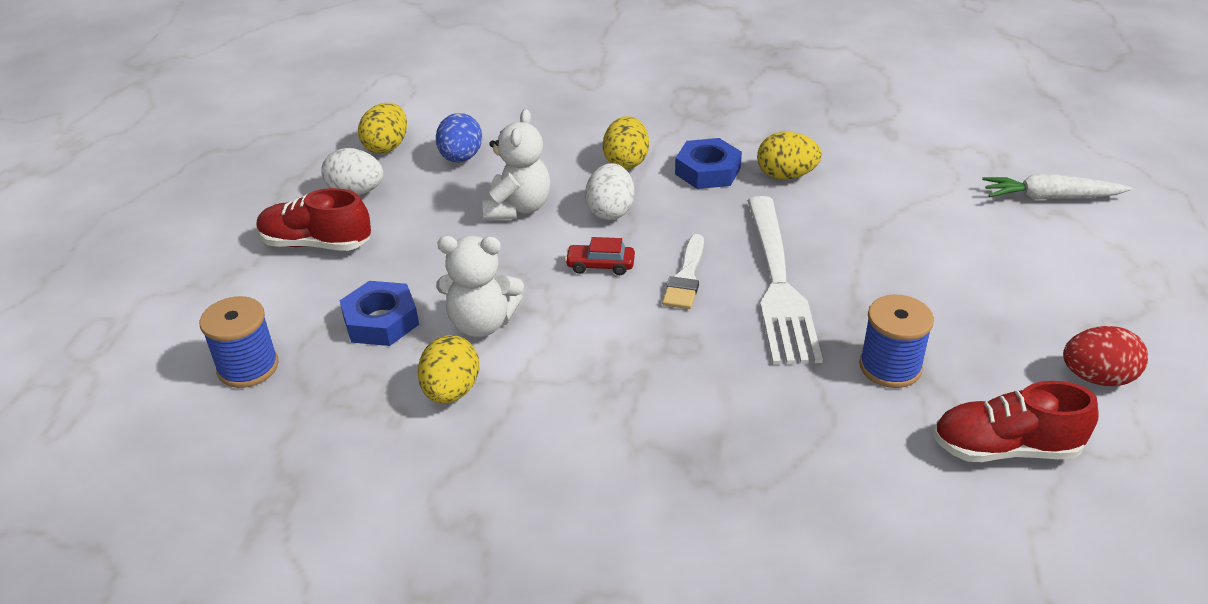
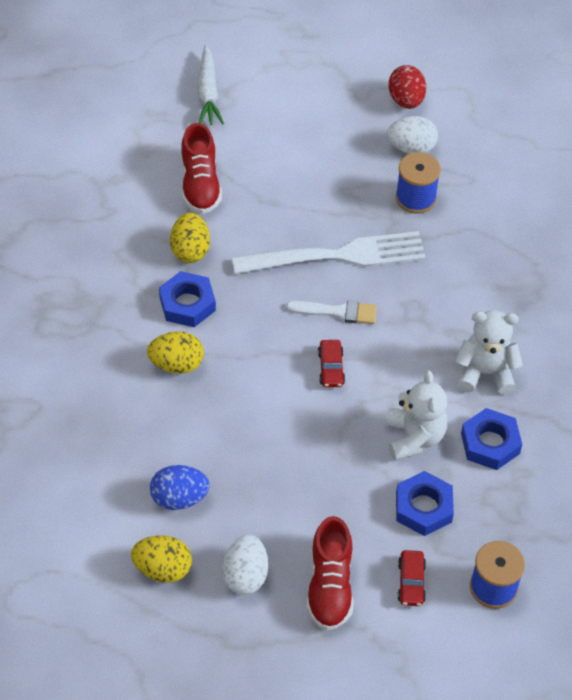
camera: 100 degrees left, 15 degrees up
yellow egg [418,335,479,404] -> blue nut [461,408,522,470]
white teddy bear [482,109,550,220] -> white teddy bear moved to [455,310,523,395]
white egg [585,163,634,220] -> white egg moved to [387,116,438,154]
red shoe [933,381,1099,462] -> red shoe moved to [181,123,222,214]
none -> red car [397,550,426,606]

